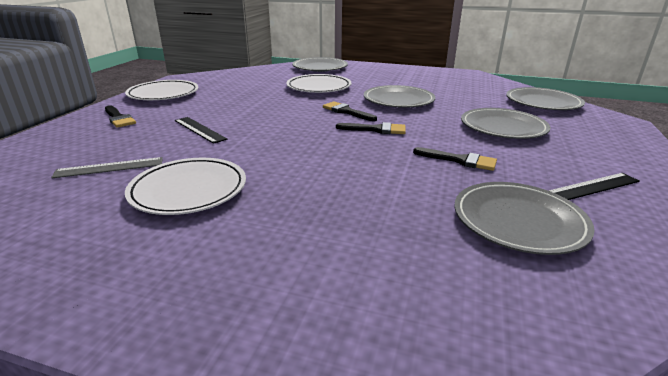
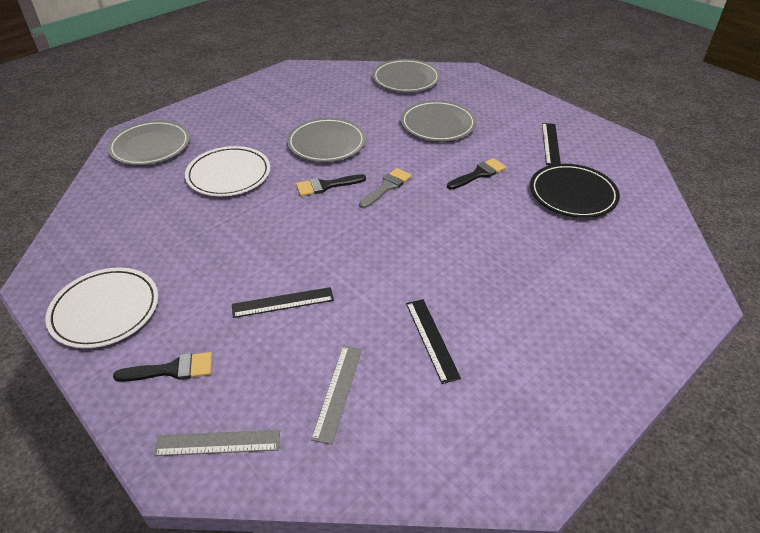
camera: 60 degrees left, 15 degrees up
white plate [125,158,246,215] -> black ruler [406,299,461,384]
black brush [336,122,406,134] -> grey brush [359,168,412,208]
grey plate [454,182,595,255] -> black plate [530,164,620,218]
none -> grey ruler [154,430,280,456]

